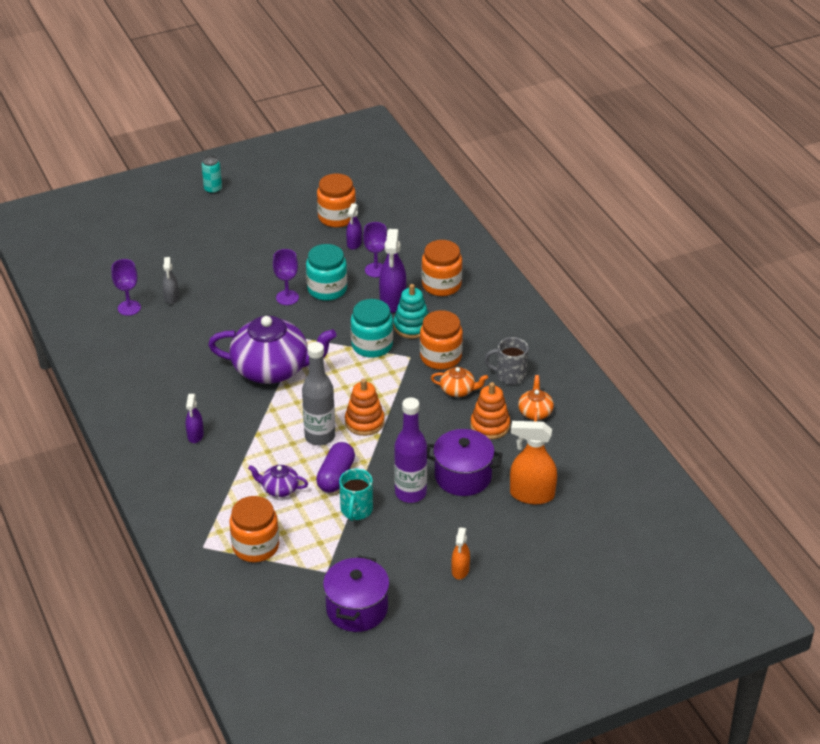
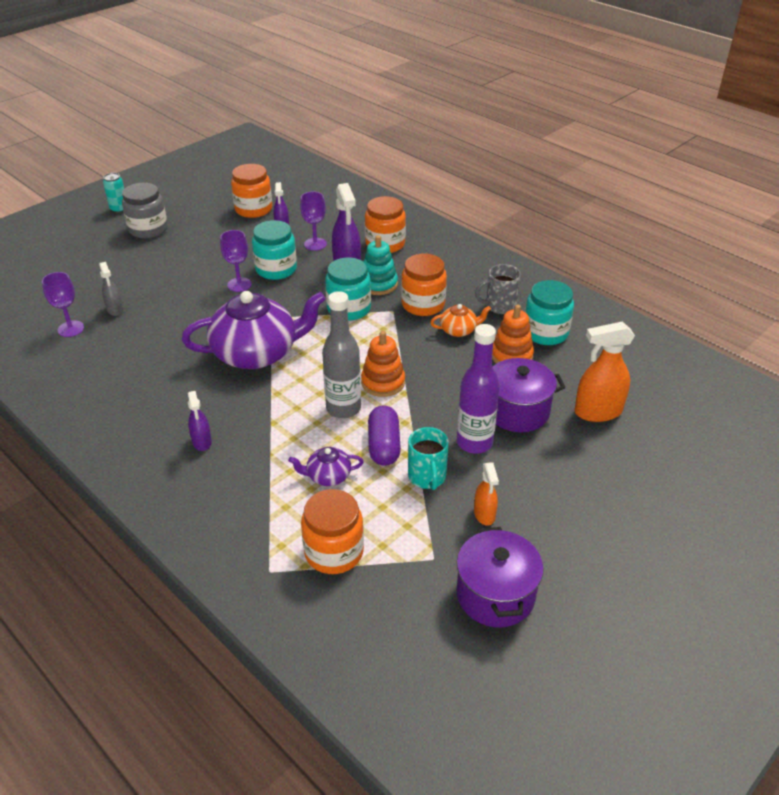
camera: 20 degrees left, 0 degrees up
orange spray bottle [451,527,470,579] -> orange spray bottle moved to [474,462,499,526]
orange teapot [518,375,554,421] -> turquoise jar [525,280,574,345]
none -> grey jar [122,183,168,239]

